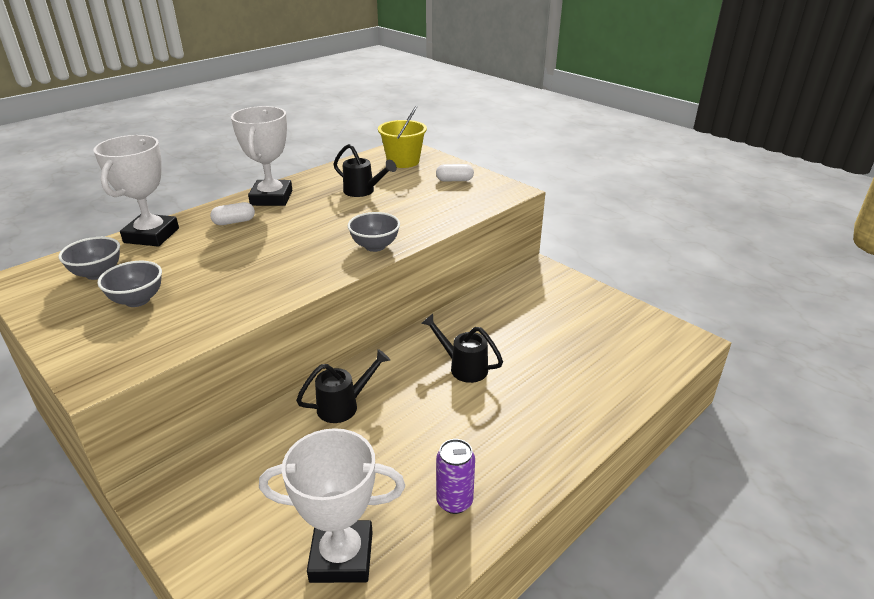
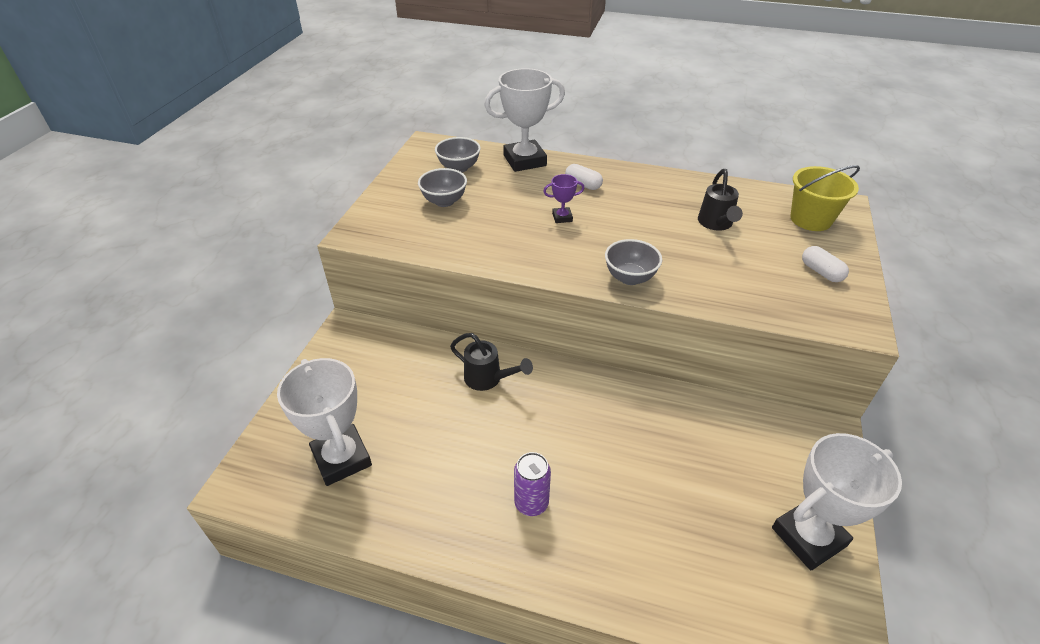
camera: 60 degrees right, 10 degrees up
white trophy [231,106,293,206] -> white trophy moved to [772,433,902,570]
black watering can [421,314,503,383] -> none
purple can [436,439,475,514] -> purple can moved to [514,452,551,516]
none -> purple trophy [543,174,585,223]

